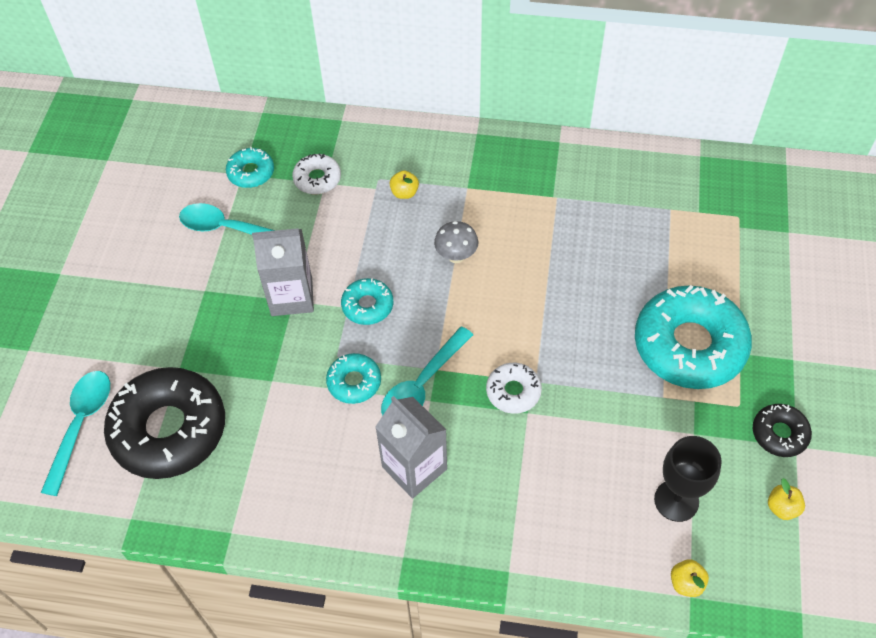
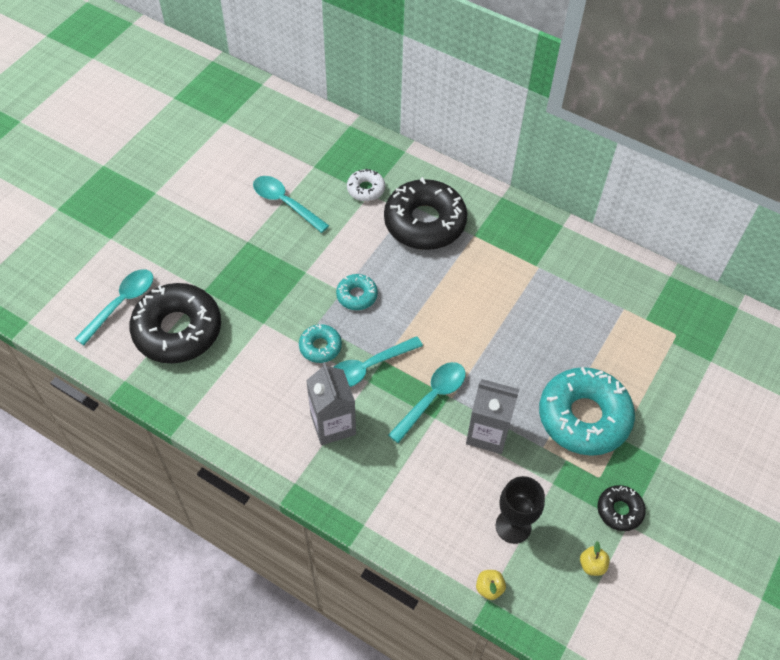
camera: 20 degrees right, 0 degrees up
turquoise donut [226,147,274,188] -> none
grey carton [252,228,314,316] -> grey carton moved to [466,379,519,454]
yellow apple [390,171,419,199] -> black donut [384,177,467,250]
grey mushroom [434,221,478,263] -> none
white donut [486,363,542,414] -> turquoise spoon [388,362,466,443]

